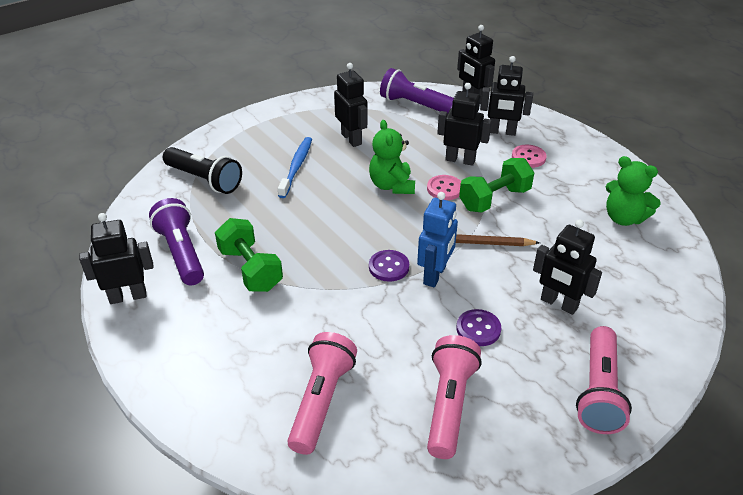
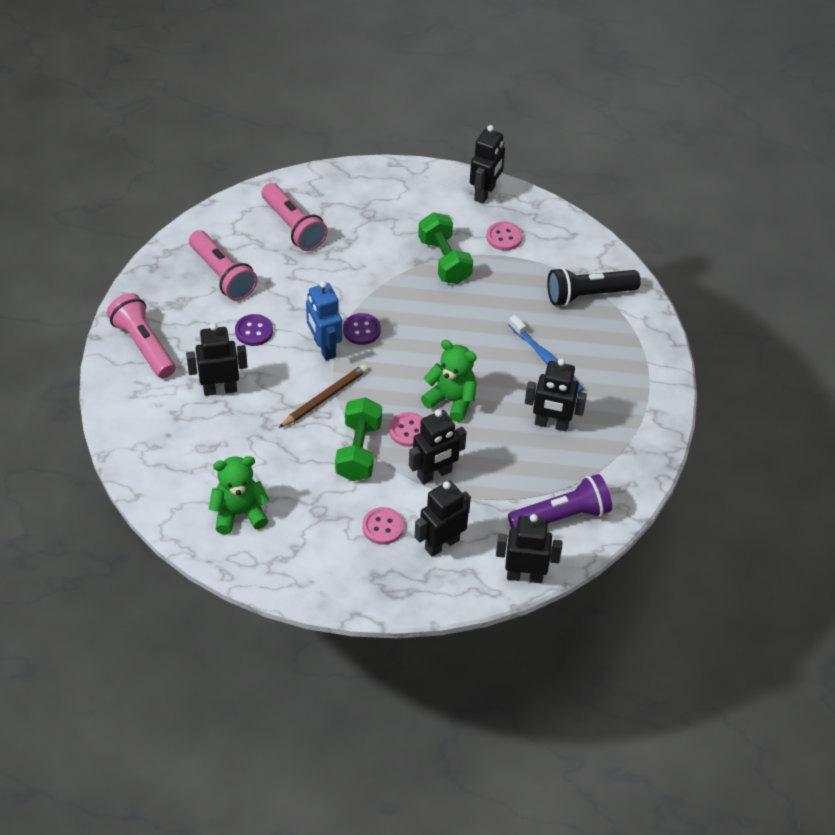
camera: 130 degrees right, 10 degrees up
purple flashlight [149,198,204,286] -> pink button [486,222,522,251]
green dumbbell [215,218,283,292] -> green dumbbell turned 60 degrees clockwise [418,212,473,284]

